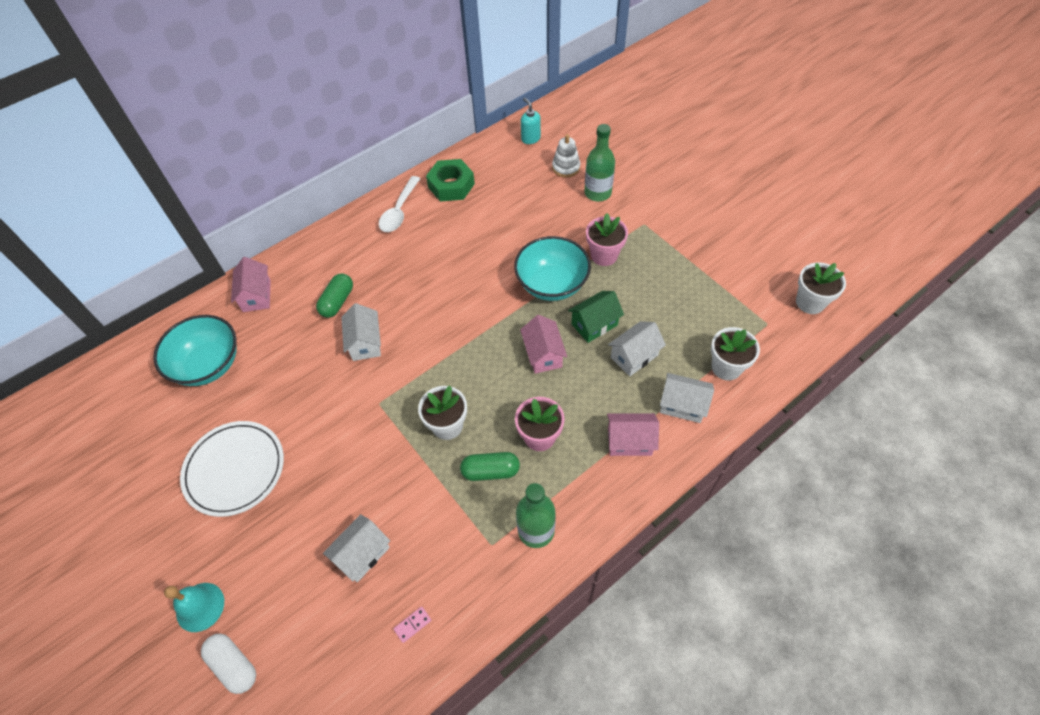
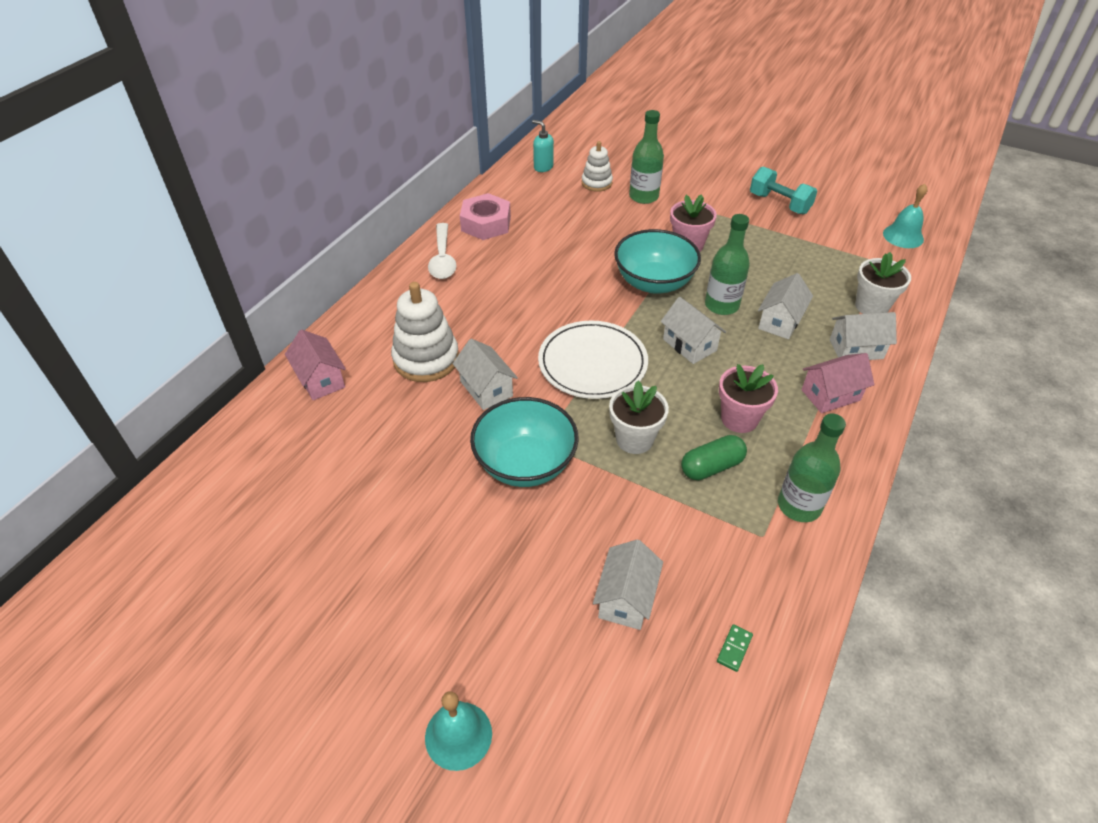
camera: 25 degrees left, 10 degrees down
turquoise bowl [153,315,237,386] -> turquoise bowl moved to [470,397,579,487]
white plate [180,421,284,517] -> white plate moved to [538,321,648,399]
white capsule [201,634,256,694] -> none
green capsule [316,274,353,318] -> white stacking toy [391,282,459,382]
pink domino [394,607,431,643] -> green domino [717,624,753,672]
green nut [426,159,475,202] -> pink nut [460,193,511,240]
pink house [520,315,567,374] -> white house [661,297,726,364]
green house [568,291,624,343] -> green bottle [705,214,750,315]
white flower pot [796,263,846,314] -> turquoise bell [883,184,927,248]
none -> turquoise dumbbell [750,167,817,214]

